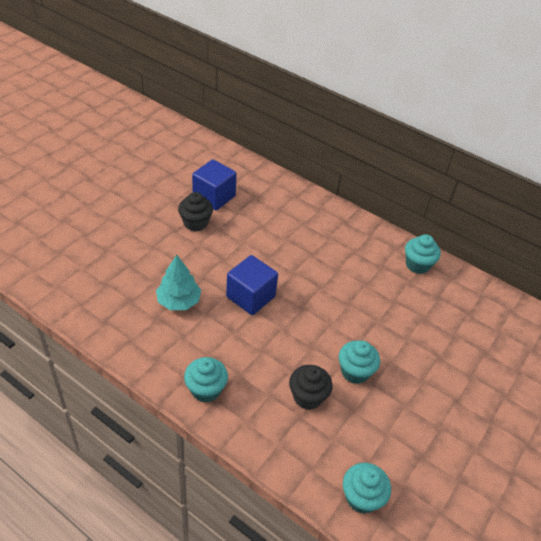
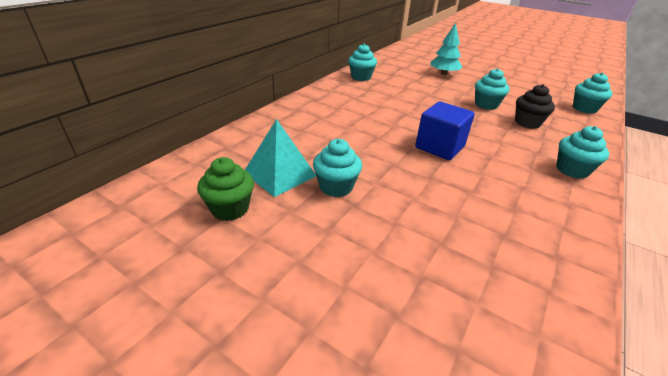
camera: 90 degrees left, 10 degrees down
turquoise tree [156,255,201,310] -> turquoise tree moved to [430,23,462,75]
black cupcake [178,192,213,232] -> turquoise cupcake [313,139,362,197]
blue cube [192,159,237,211] -> turquoise pyramid [245,119,316,197]
none -> green cupcake [197,157,254,221]

